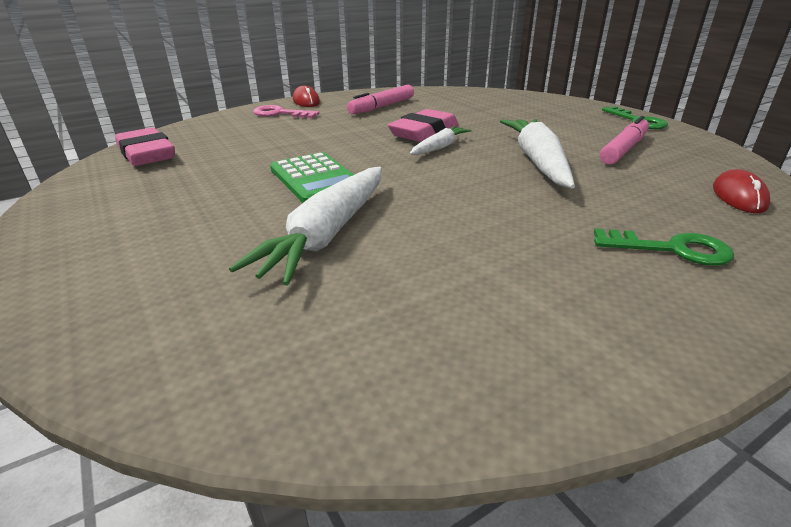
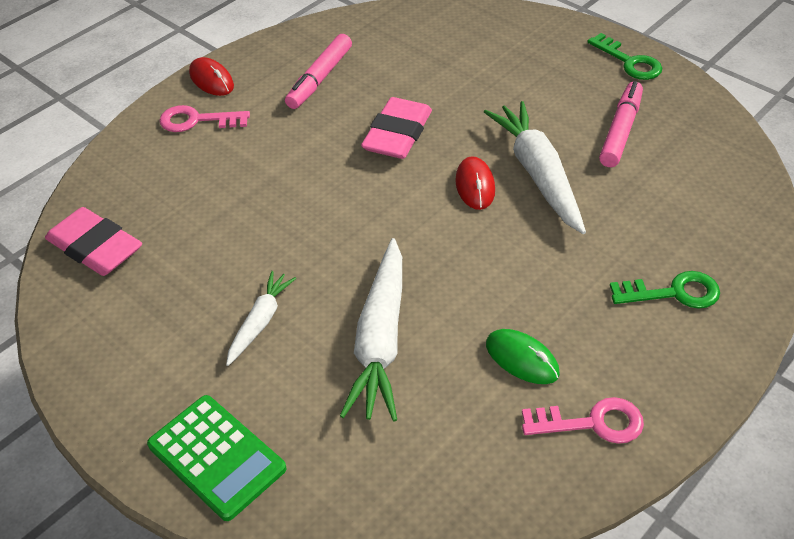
camera: 15 degrees left, 15 degrees up
green calculator [270,152,354,203] -> green calculator moved to [147,395,287,521]
white carrot [410,126,472,155] -> white carrot moved to [226,271,296,366]
red mouse [713,169,770,213] -> red mouse moved to [455,156,495,210]
none -> green mouse [486,329,560,384]
none -> pink key [522,397,644,444]

